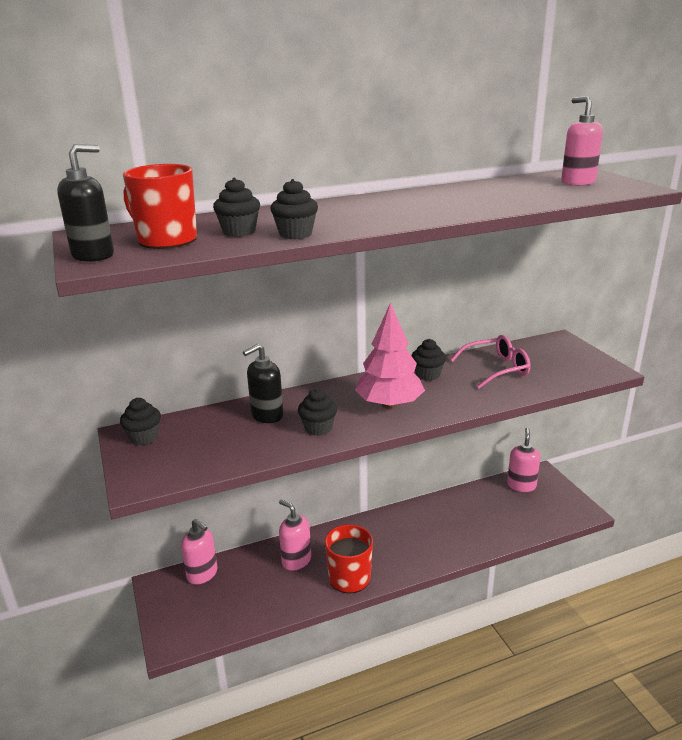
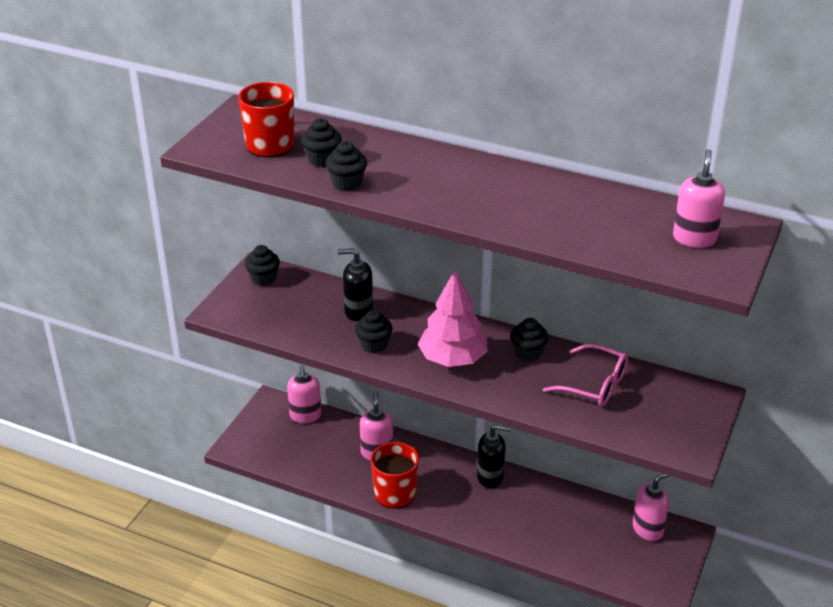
camera: 45 degrees right, 10 degrees up
black soap dispenser [57,144,114,262] -> black soap dispenser moved to [477,424,511,488]

